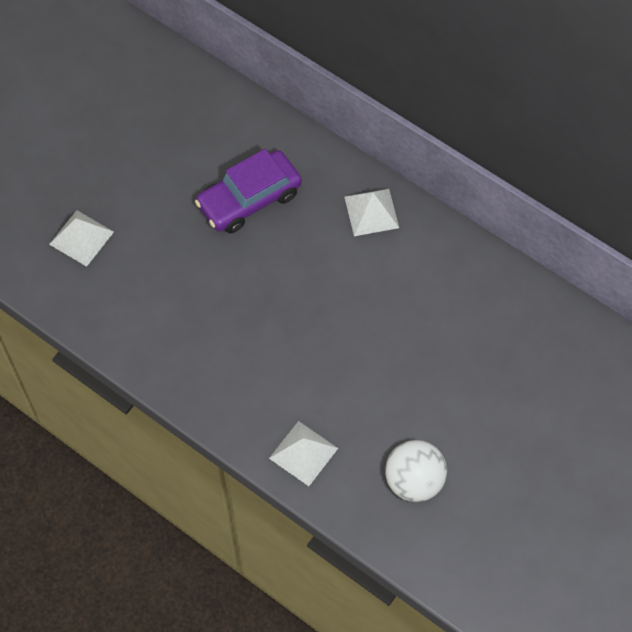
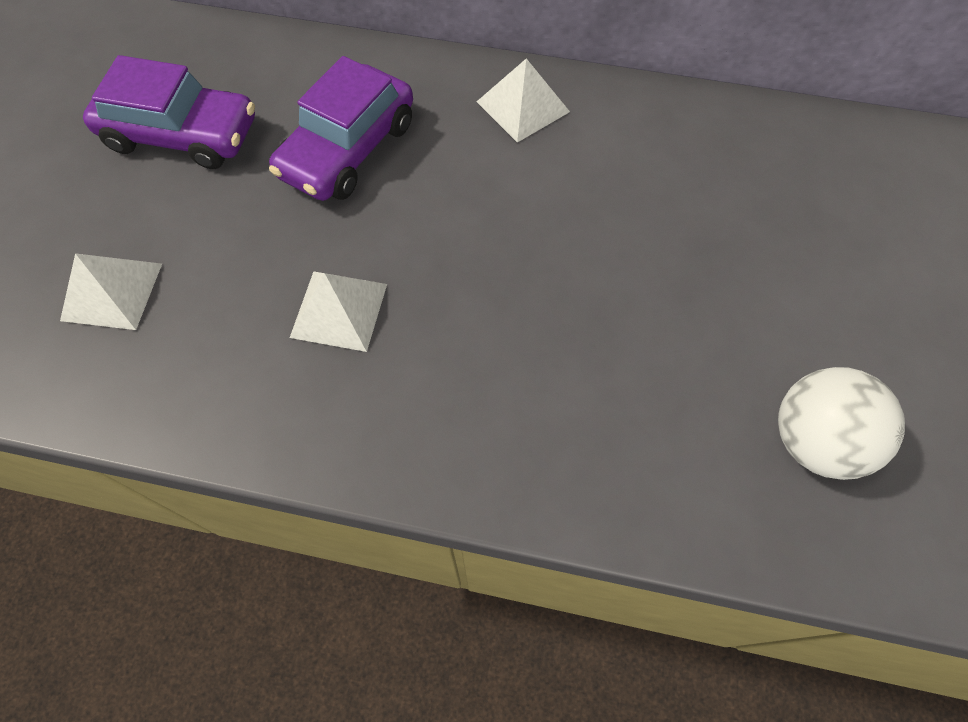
camera: 25 degrees left, 0 degrees up
white pyramid [269,421,338,486] -> white pyramid moved to [290,271,387,352]
none -> purple car [83,55,255,169]

